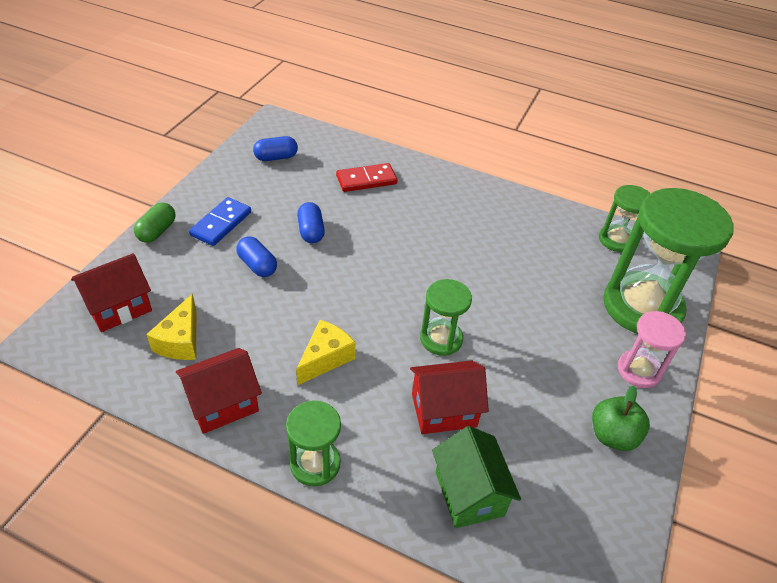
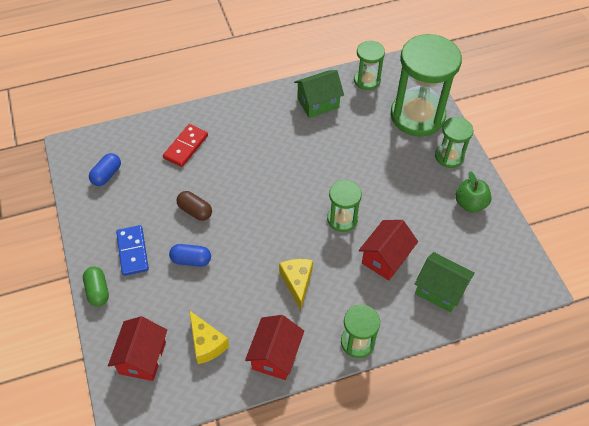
camera: 40 degrees left, 10 degrees up
blue capsule [297,202,325,243] -> brown capsule [177,191,212,221]
pink hourglass [618,311,686,388] -> green hourglass [435,117,473,168]
none -> green house [294,70,344,118]

